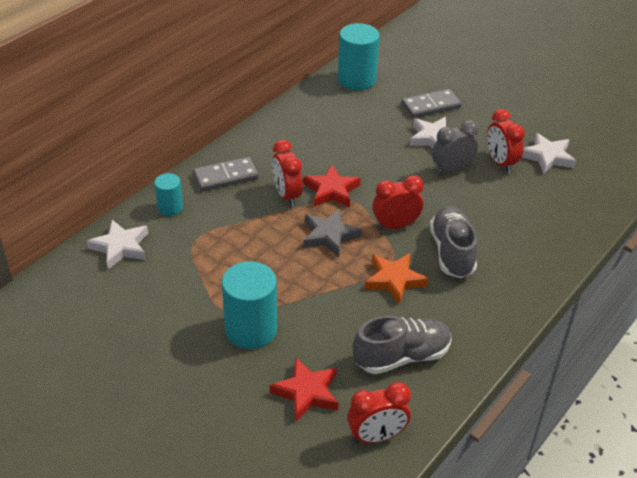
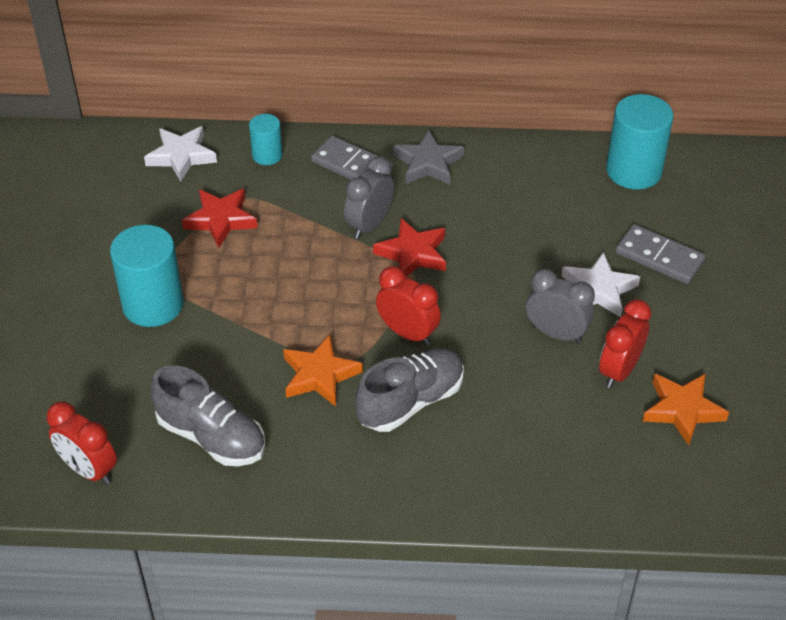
camera: 55 degrees right, 5 degrees up
red star [270,357,338,421] -> red star moved to [182,189,258,248]
red clock [272,140,303,207] -> grey clock [344,156,394,239]
grey star [303,209,362,257] -> grey star moved to [393,130,464,185]
white star [522,133,576,174] -> orange star [643,373,729,445]

